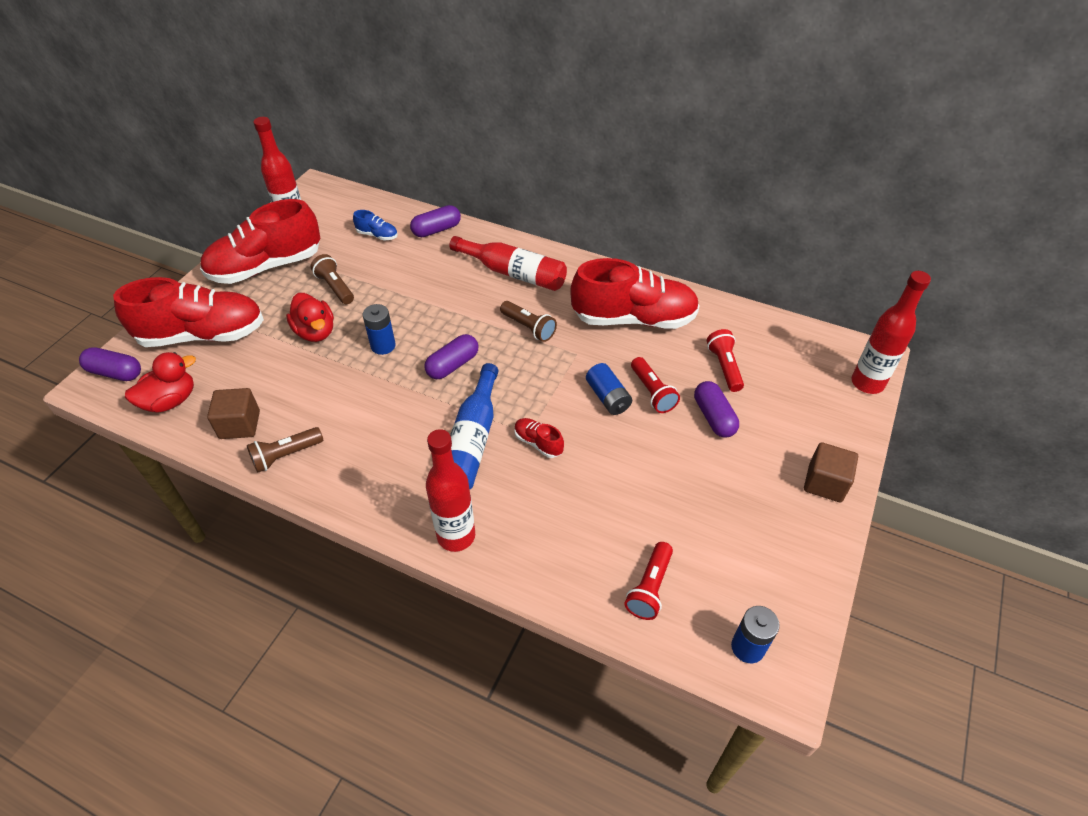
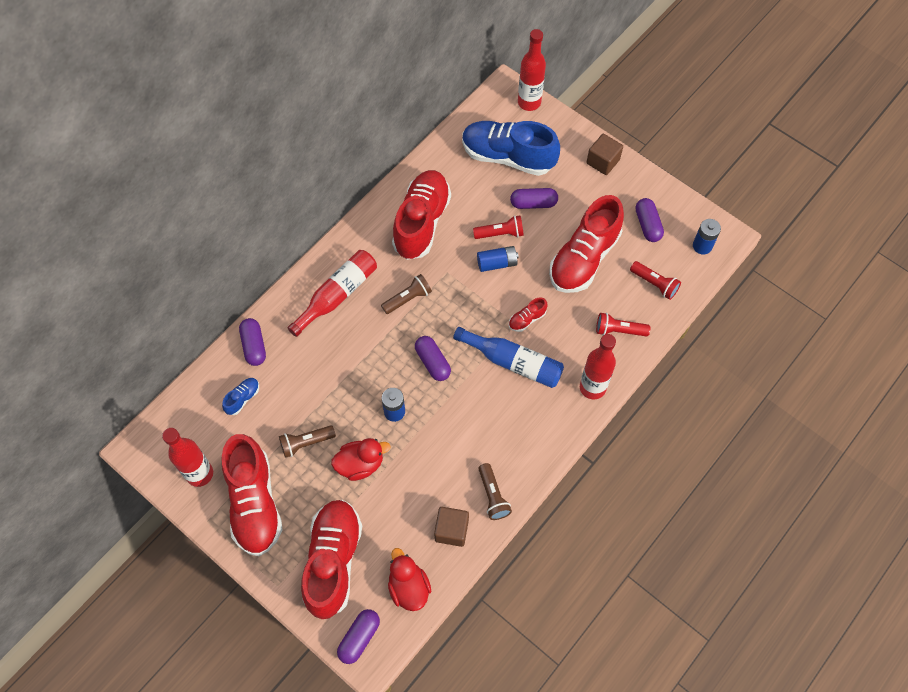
camera: 75 degrees left, 15 degrees up
red flashlight [707,329,744,392] -> red flashlight moved to [596,313,650,337]
none -> blue shoe [462,121,560,176]
none -> red shoe [549,195,624,293]
none -> purple capsule [635,198,664,242]

